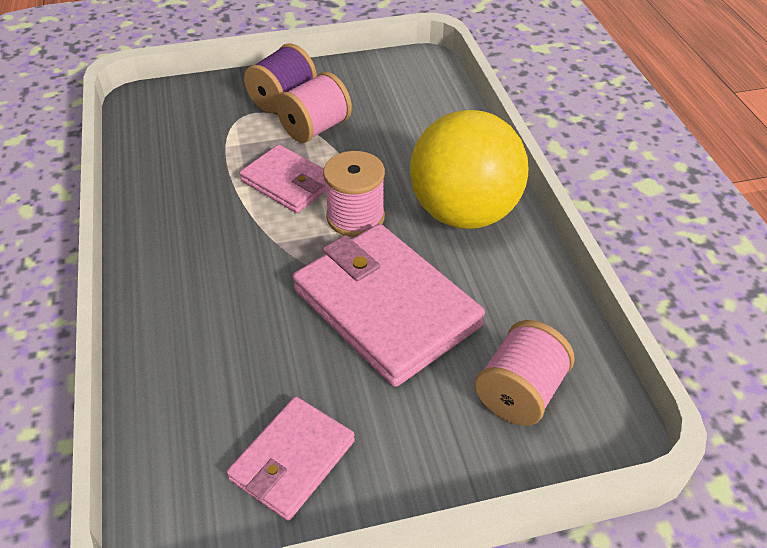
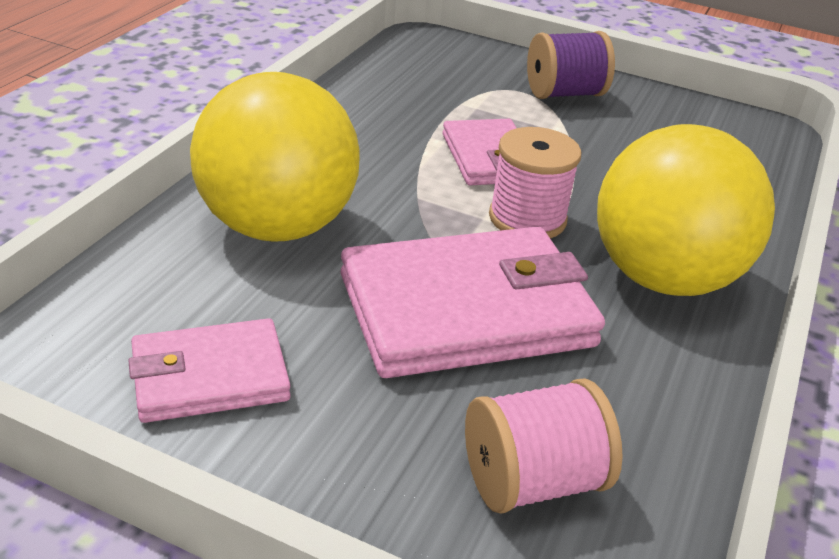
camera: 35 degrees right, 10 degrees down
pink spool [276,72,352,143] -> none
pink wallet [293,224,485,387] -> pink wallet turned 75 degrees clockwise [341,227,605,378]
none -> yellow ball [190,72,360,242]

